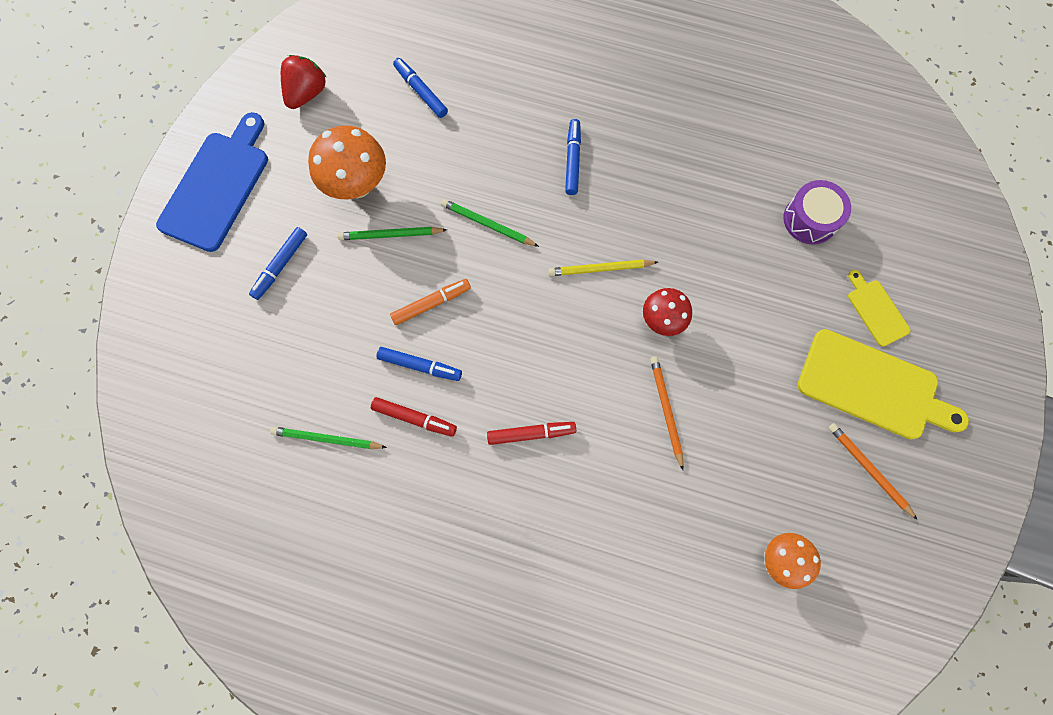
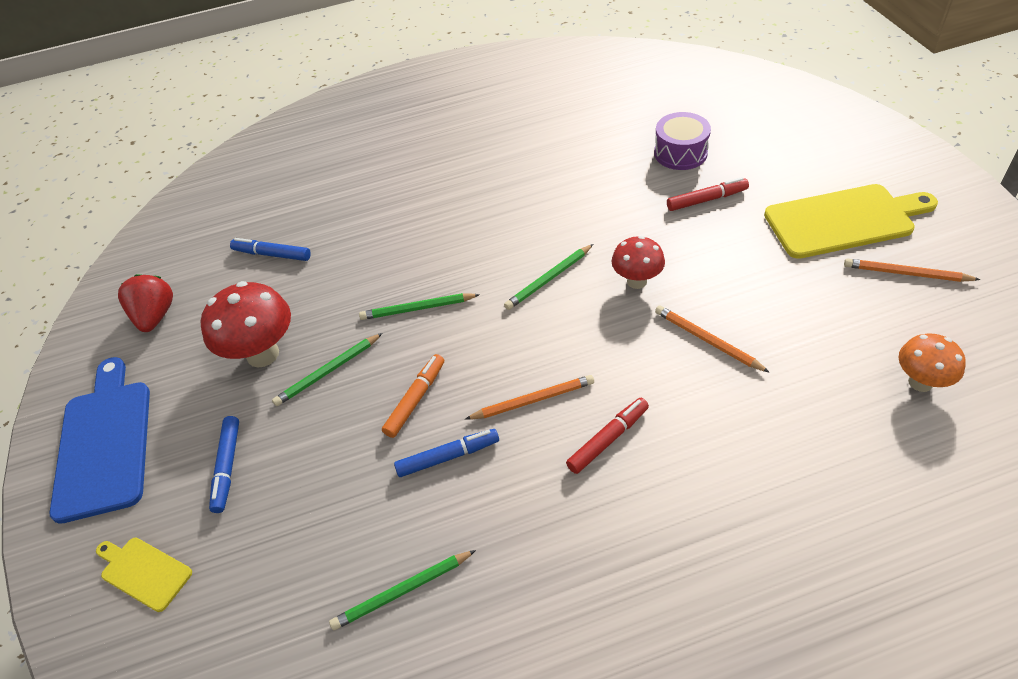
camera: 30 degrees left, 25 degrees down
orange mushroom [308,125,386,199] -> red mushroom [201,281,291,368]
red marker [371,397,457,437] -> red marker moved to [667,177,749,211]
yellow pencil [548,260,658,276] -> green pencil [504,244,593,310]
blue marker [565,119,581,195] -> none
yellow cutting board [848,270,911,347] -> yellow cutting board moved to [96,537,192,612]
none -> orange pencil [465,375,594,420]

